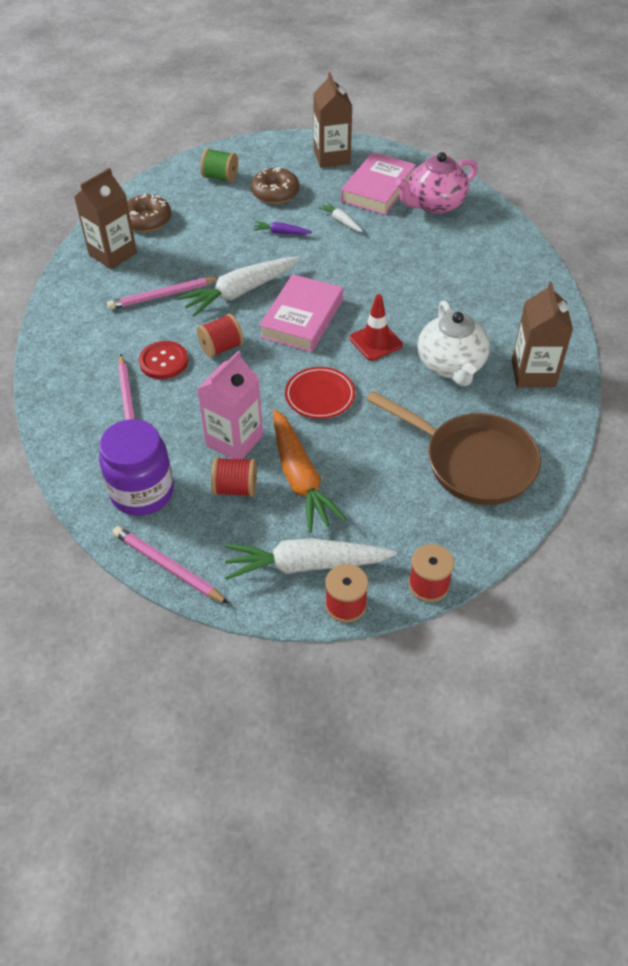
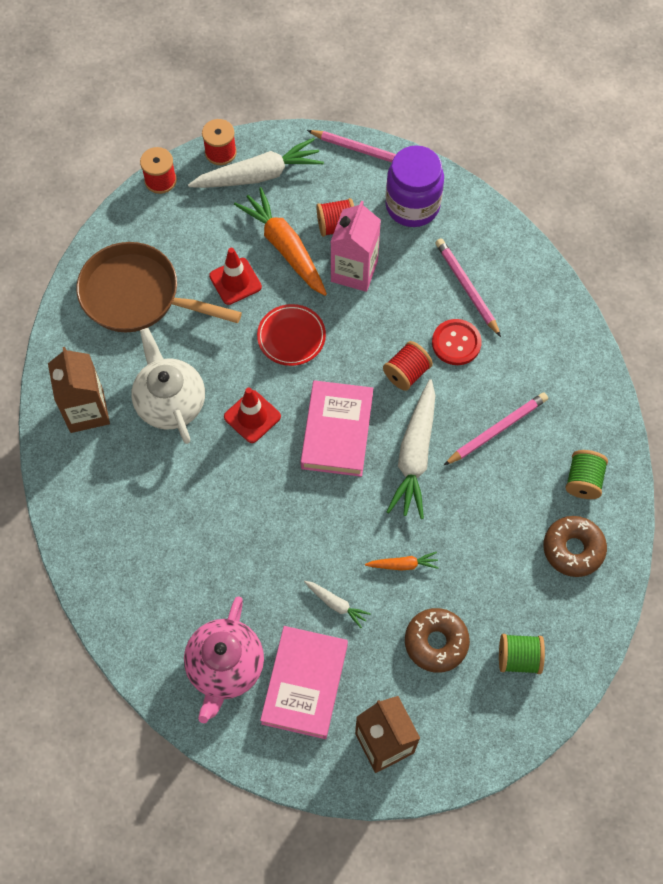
camera: 165 degrees right, 15 degrees up
brown carton [75,168,137,269] -> green spool [565,450,608,499]
white carrot [178,256,300,317] -> white carrot turned 150 degrees clockwise [387,379,435,519]
purple carrot [253,221,312,235] -> orange carrot [365,552,439,570]
pink teapot [395,152,478,214] -> pink teapot turned 150 degrees clockwise [184,597,264,723]
none -> red traffic cone [209,248,262,305]

